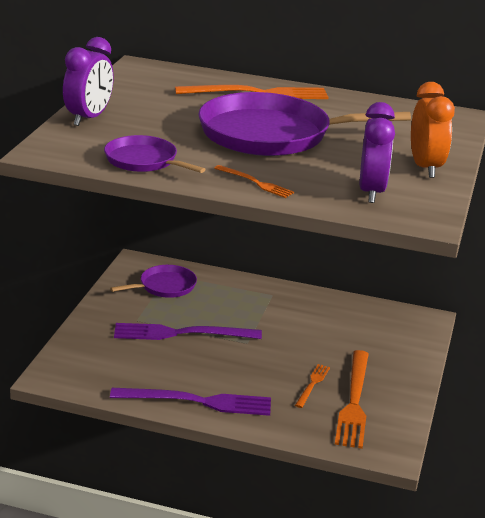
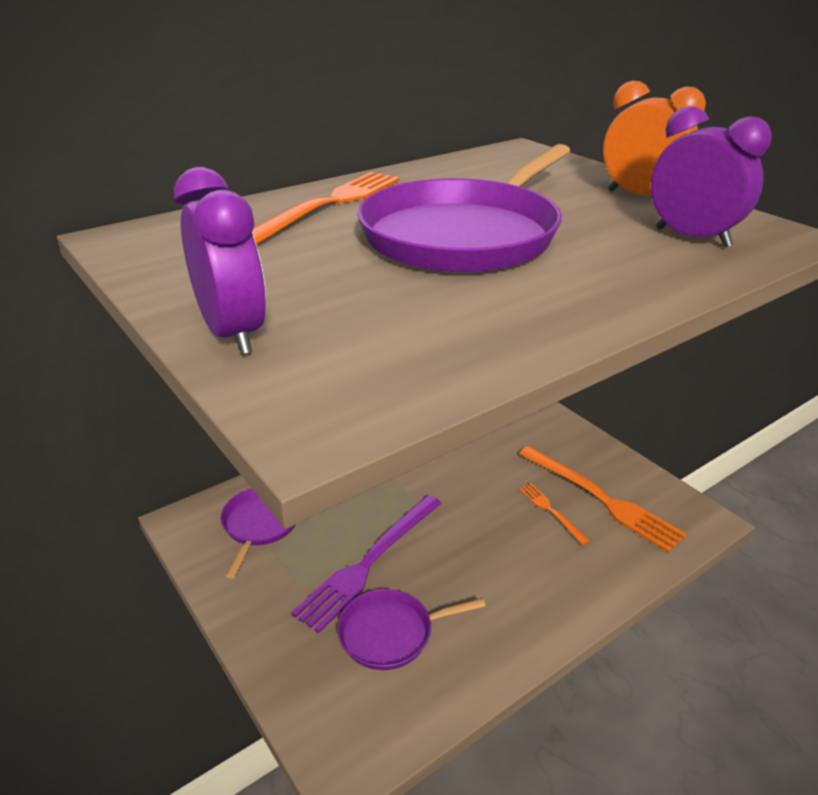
camera: 50 degrees left, 5 degrees up
purple pan [104,135,206,173] -> purple pan moved to [337,589,486,670]
purple fork [110,388,271,416] -> none
orange fork [214,165,294,198] -> none

